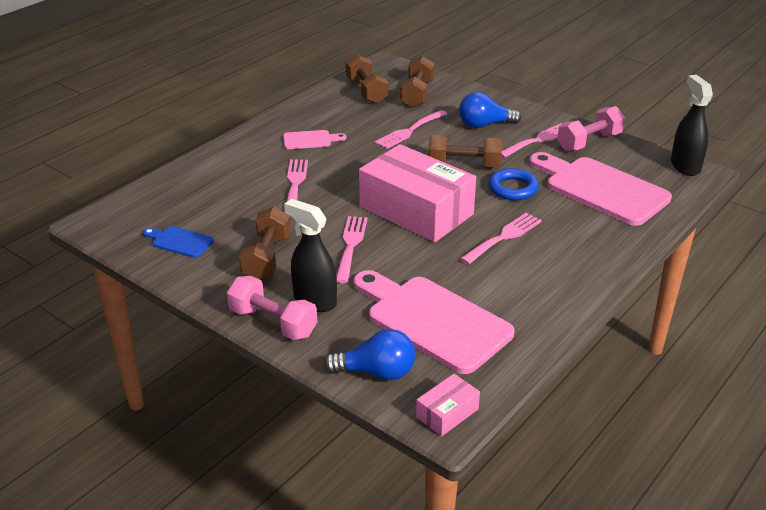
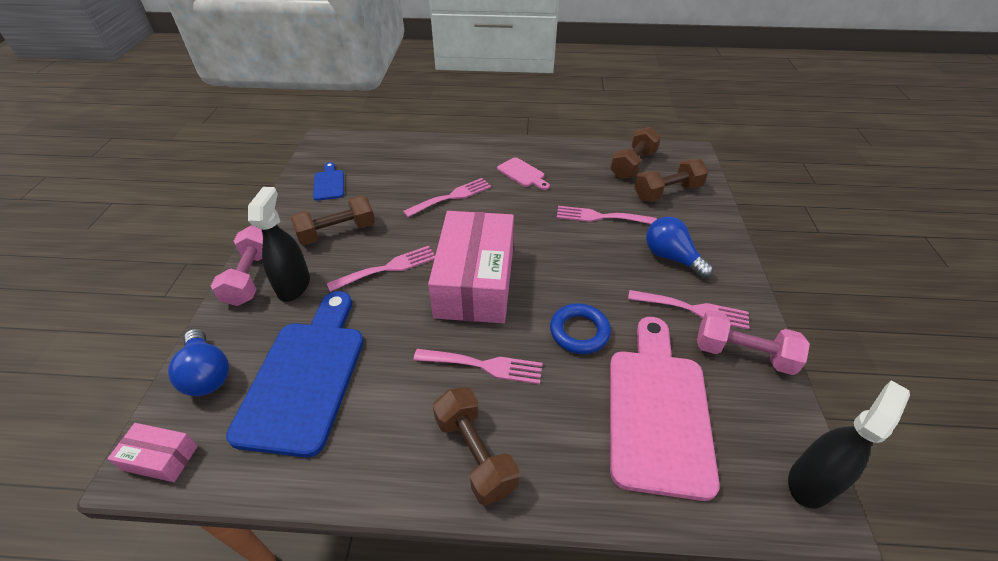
camera: 55 degrees right, 10 degrees up
pink cutting board [353,270,515,374] -> blue cutting board [226,291,364,457]
brown dumbbell [428,135,502,167] -> brown dumbbell moved to [433,387,520,505]

